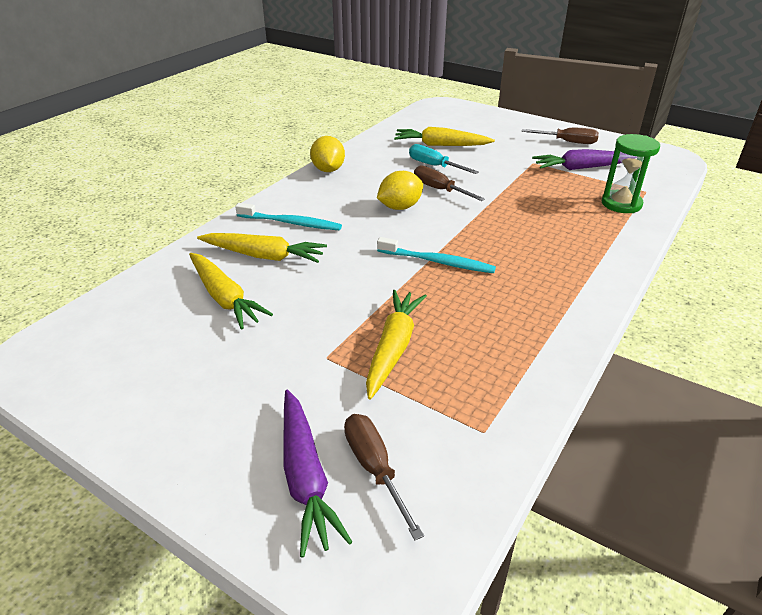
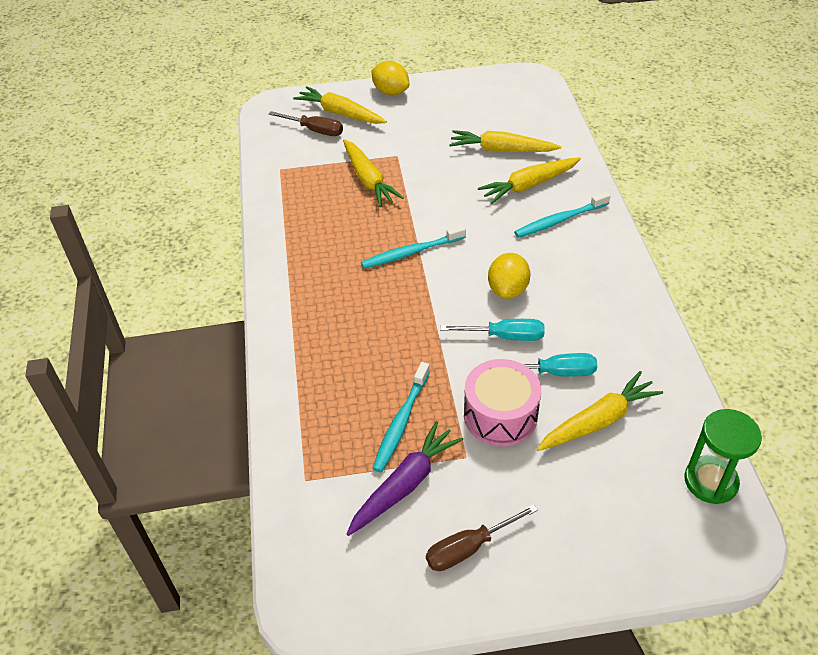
camera: 140 degrees right, 10 degrees up
purple carrot [283,390,352,558] -> yellow carrot [293,86,387,124]
yellow lemon [310,136,345,172] -> yellow lemon moved to [372,61,409,96]
brown screwdriver [414,165,485,201] -> turquoise screwdriver [440,319,545,341]
green hourglass [602,134,660,213] -> green hourglass moved to [684,409,762,504]
none -> turquoise toothbrush [372,362,430,472]
none -> pink drum [464,359,541,447]

